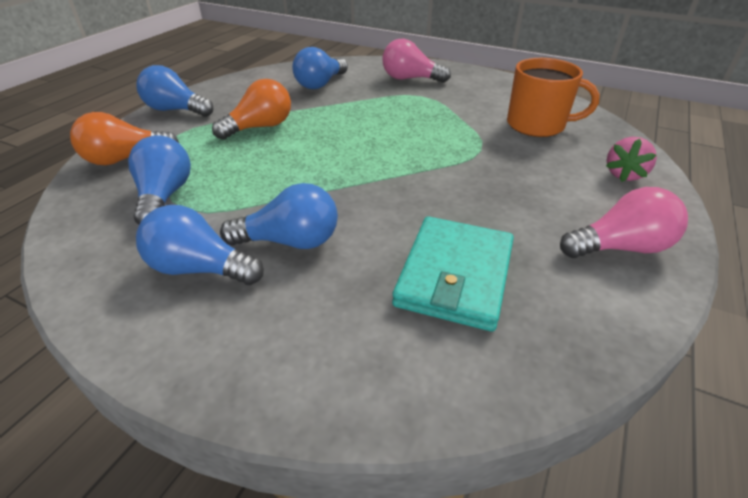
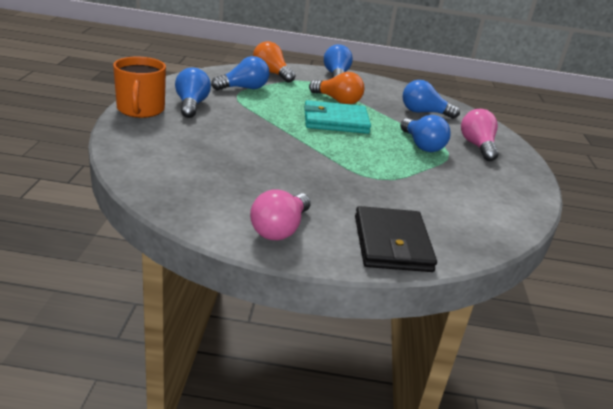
camera: 65 degrees right, 10 degrees down
blue light bulb [220,183,338,249] -> blue light bulb moved to [400,115,451,152]
turquoise wallet [392,216,514,332] -> turquoise wallet moved to [304,100,371,134]
orange mug [507,58,600,137] -> orange mug moved to [113,56,166,118]
pink light bulb [560,187,688,258] -> pink light bulb turned 60 degrees clockwise [250,190,311,240]
pink strawberry [606,137,657,182] -> black wallet [355,206,437,272]

